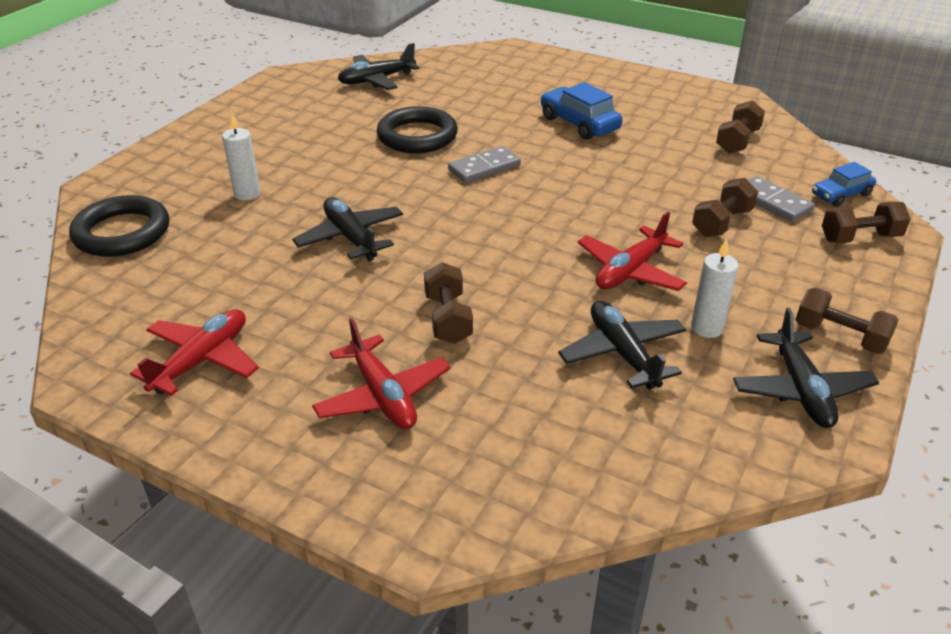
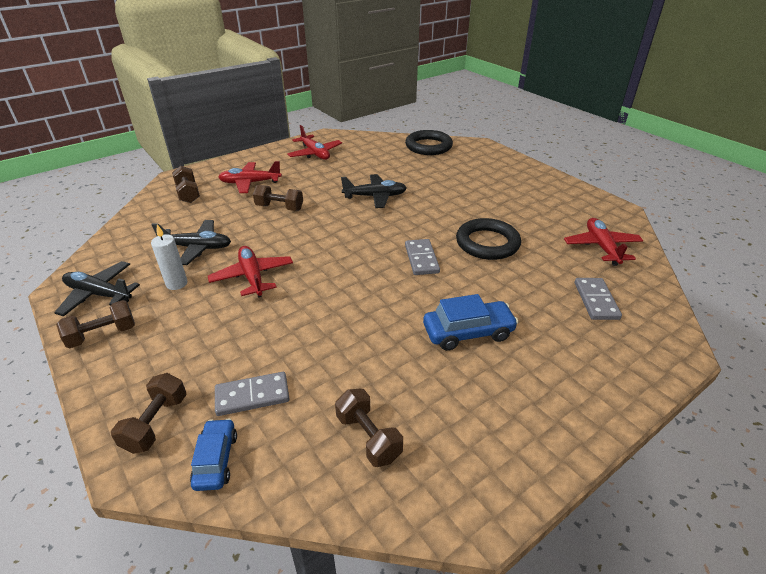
camera: 115 degrees right, 0 degrees up
white candle [222,113,260,200] -> none
black plane [338,43,419,90] -> red plane [564,218,643,266]
brown dumbbell [692,178,758,237] -> brown dumbbell moved to [172,166,200,203]
none -> grey domino [575,278,622,320]

